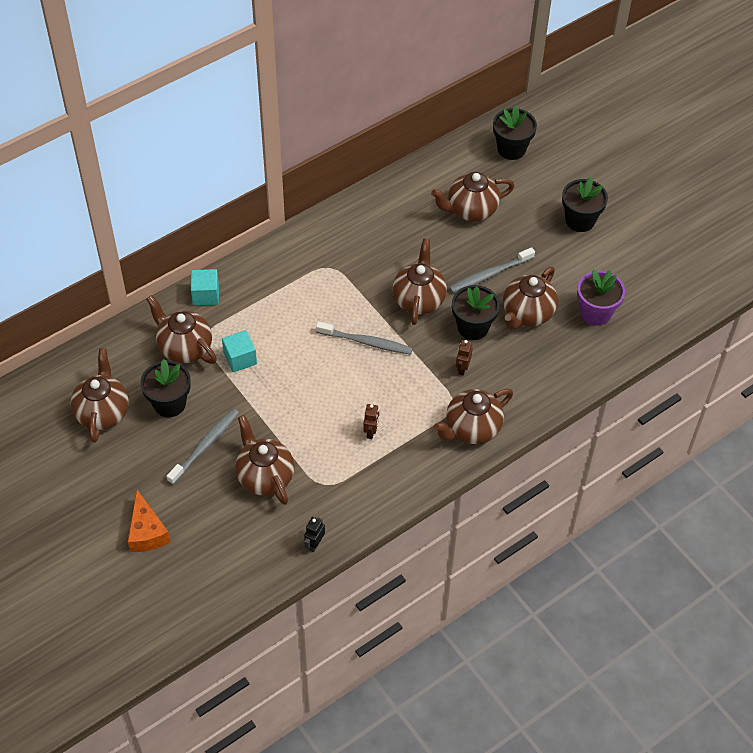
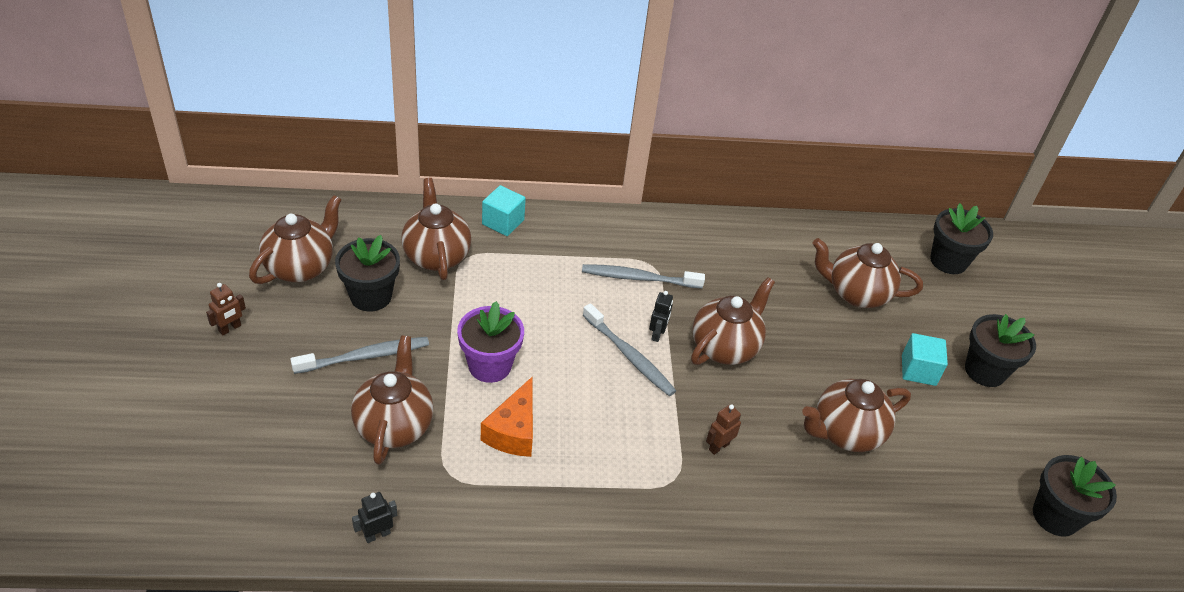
camera: 30 degrees right, 10 degrees down
orange cheese [128,490,171,552] -> orange cheese moved to [481,376,533,457]
turquoise cube [222,330,257,372] -> turquoise cube moved to [902,333,948,386]
brown robot [363,404,379,439] -> brown robot moved to [206,283,246,335]
brown teapot [434,389,513,444] -> none
grey toothbrush [449,247,535,293] -> grey toothbrush moved to [582,264,705,289]
black flower pot [452,285,500,340] -> black flower pot moved to [1033,455,1117,537]
purple flower pot [577,270,625,326] -> purple flower pot moved to [457,301,524,383]
none -> black robot [649,291,673,342]

